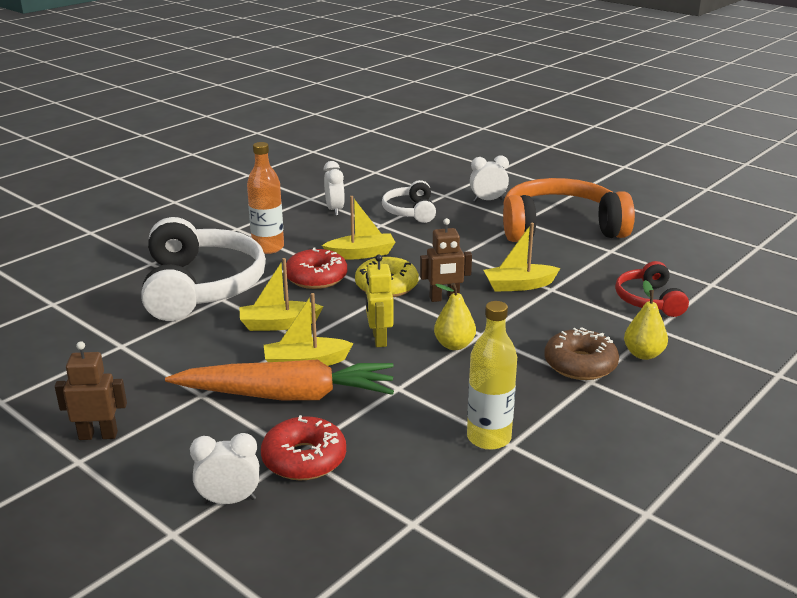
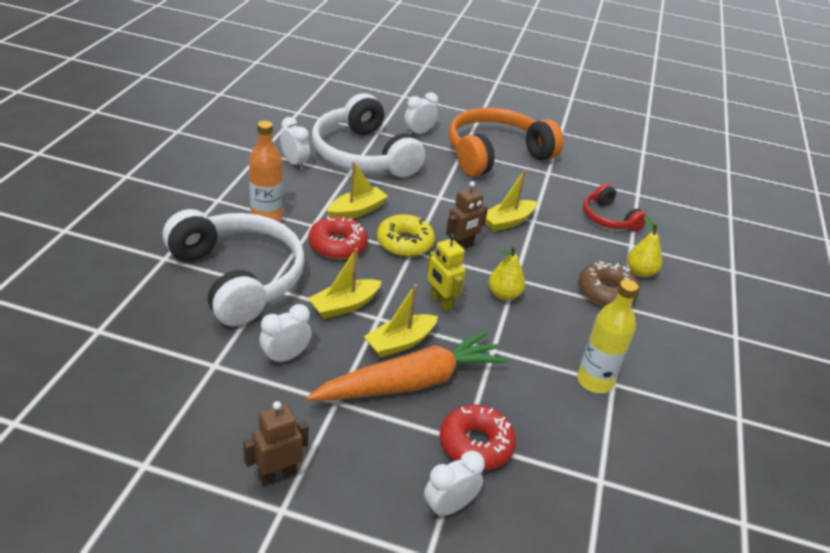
camera: 30 degrees left, 10 degrees up
white headphones [382,180,436,223] -> white headphones [312,93,425,178], size x1.94
none -> white clock [260,304,312,365]

